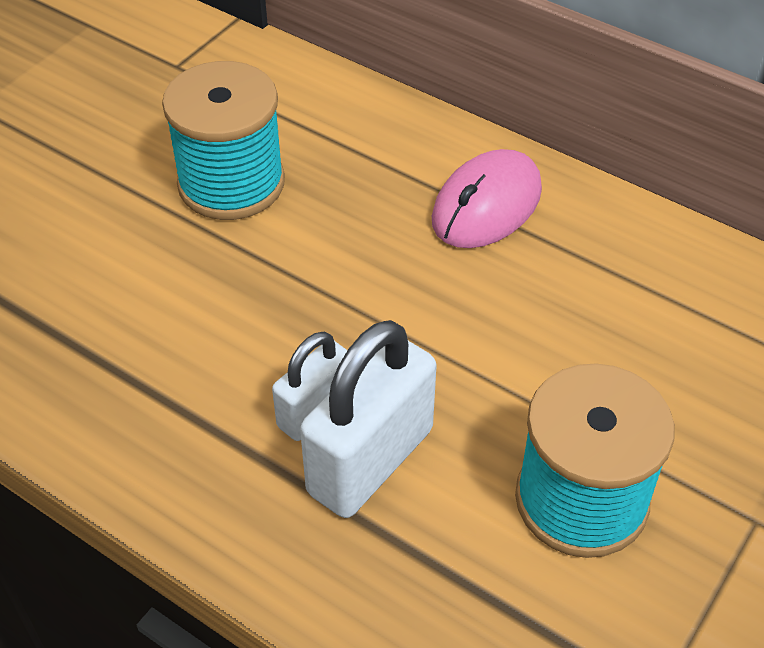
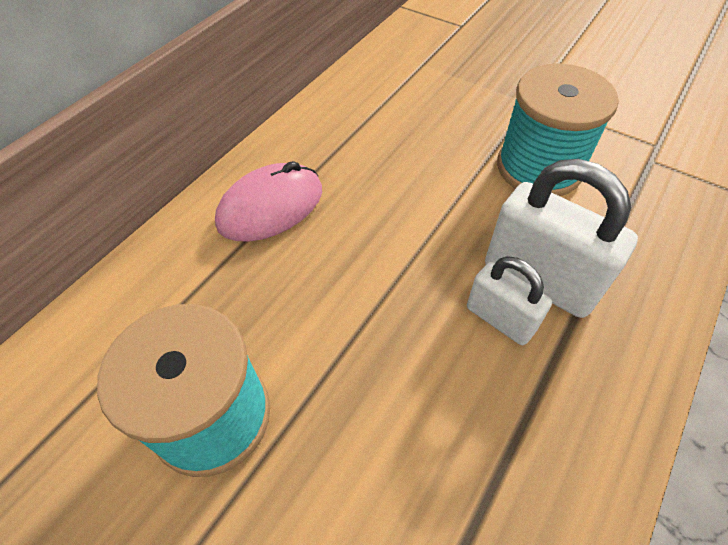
camera: 90 degrees left, 5 degrees up
pink mouse [432,149,542,248] -> pink mouse turned 75 degrees counterclockwise [215,161,322,242]

